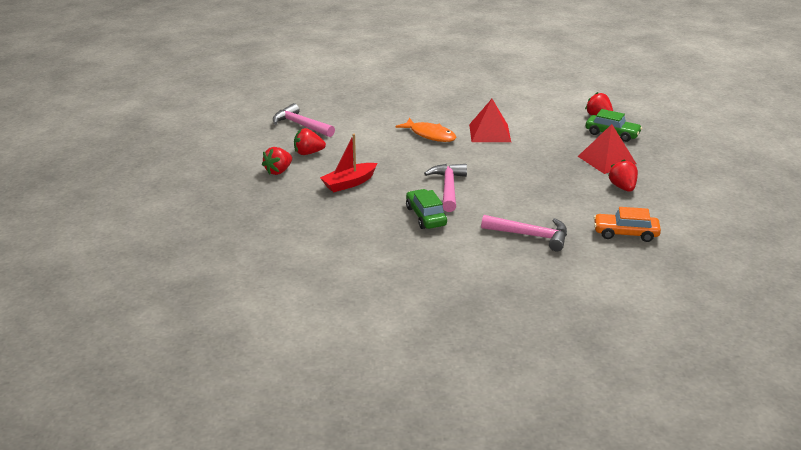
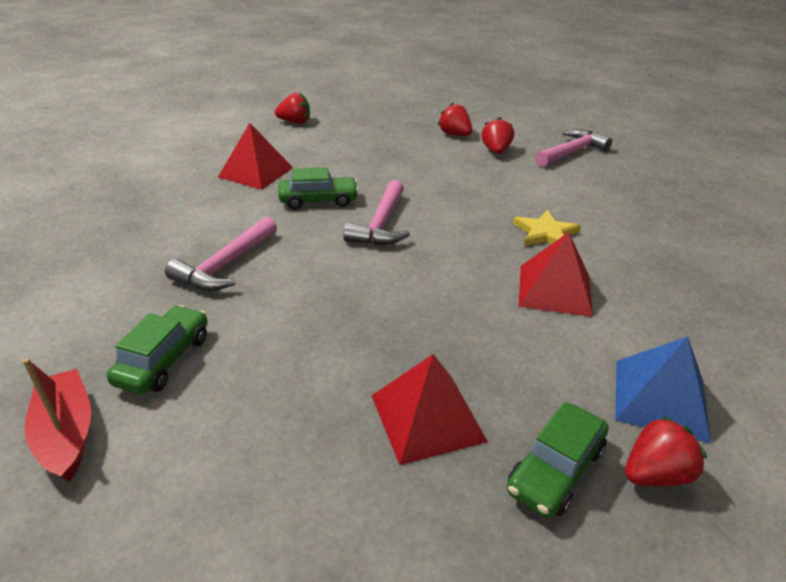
camera: 100 degrees right, 5 degrees up
red boat [320,134,377,192] -> red boat moved to [23,358,91,482]
orange fish [395,118,456,142] -> yellow star [513,210,581,246]
pink hammer [424,164,467,212] -> pink hammer turned 90 degrees clockwise [343,180,410,245]
orange car [594,207,661,242] -> green car [107,305,208,394]
red strawberry [608,159,638,192] -> red strawberry moved to [275,92,310,124]
none -> red pyramid [218,123,293,190]
none -> blue pyramid [615,337,711,444]

